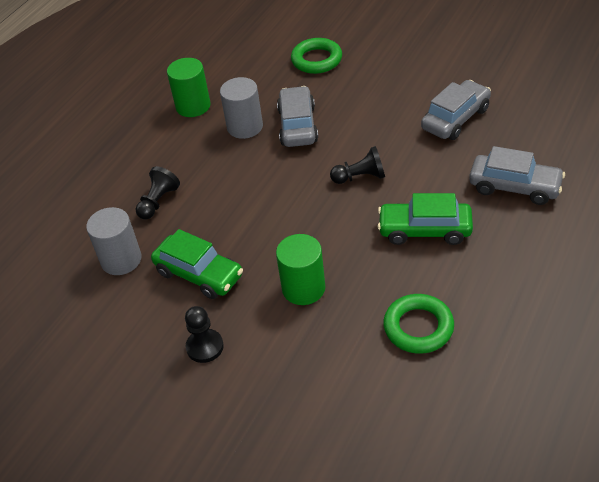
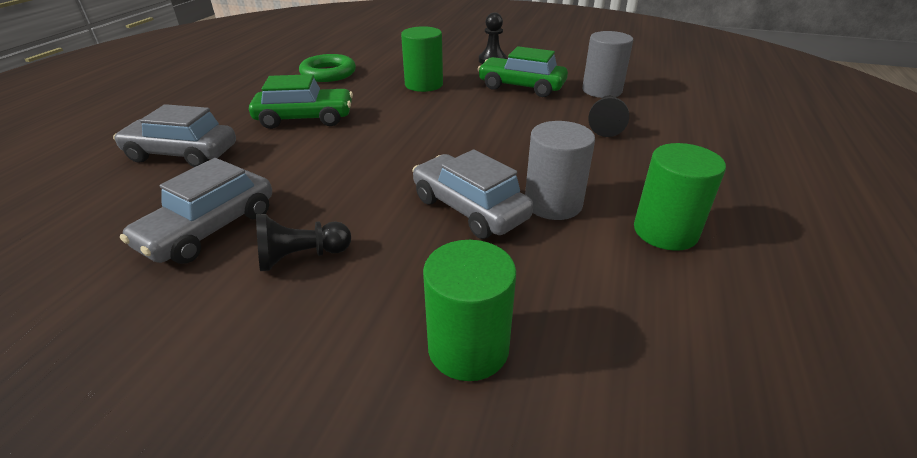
camera: 165 degrees right, 10 degrees down
grey car [277,86,318,147] -> grey car turned 150 degrees clockwise [412,149,534,239]
green ring [291,38,342,74] -> green cylinder [423,240,516,381]
black pawn [330,146,385,184] -> black pawn moved to [256,214,351,271]

